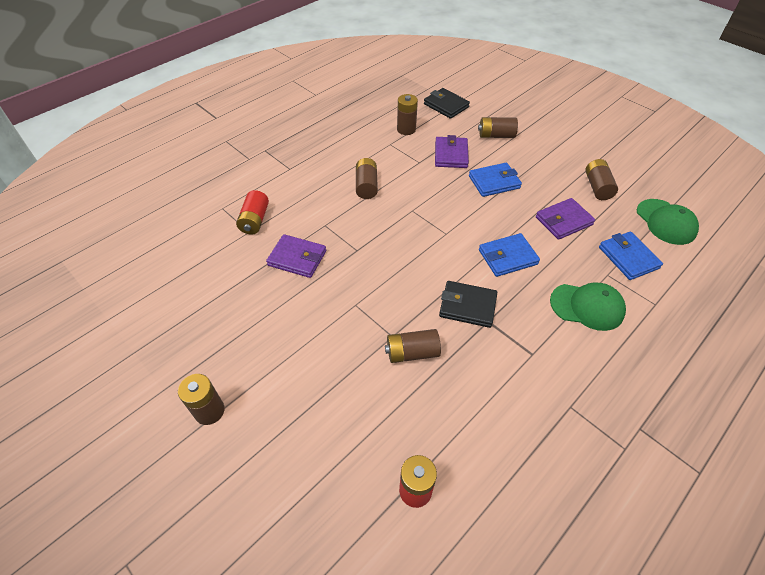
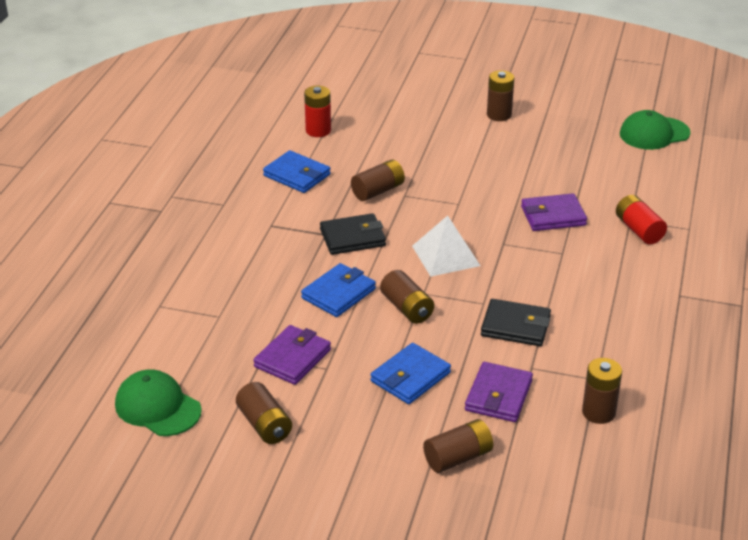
camera: 150 degrees right, 15 degrees down
brown battery [356,158,378,199] -> brown battery moved to [380,270,434,324]
black wallet [424,88,470,119] -> black wallet moved to [481,299,551,346]
purple wallet [435,135,469,168] -> purple wallet turned 45 degrees clockwise [465,362,533,422]
green cap [550,283,626,331] -> green cap moved to [620,110,690,150]
blue wallet [599,232,663,280] -> blue wallet moved to [263,150,331,193]
none -> white pyramid [412,216,481,277]

